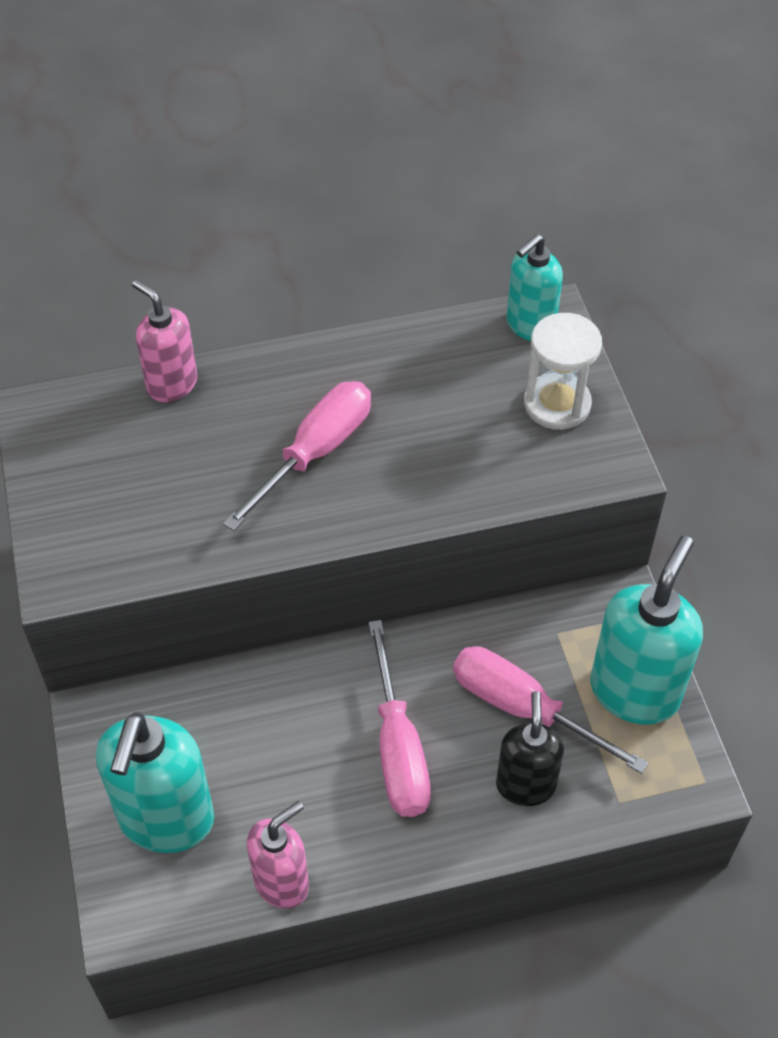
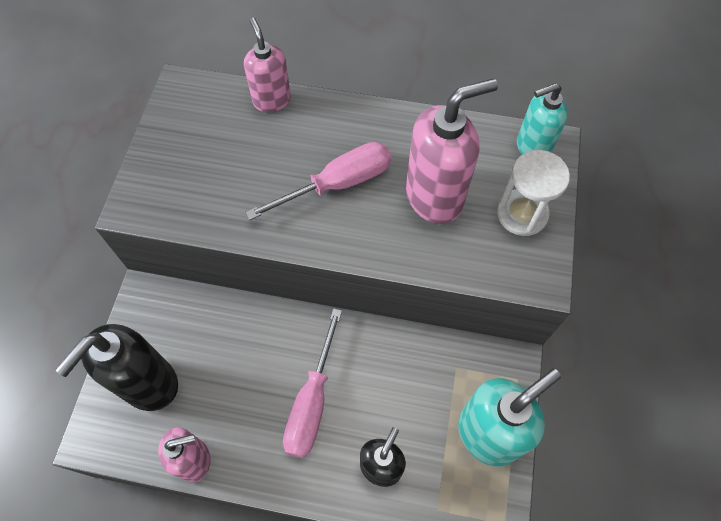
camera: 25 degrees right, 10 degrees up
turquoise soap dispenser [96,712,214,853] -> black soap dispenser [55,324,178,411]
pink screwdriver [453,646,648,774] -> none
none -> pink soap dispenser [406,78,498,224]

